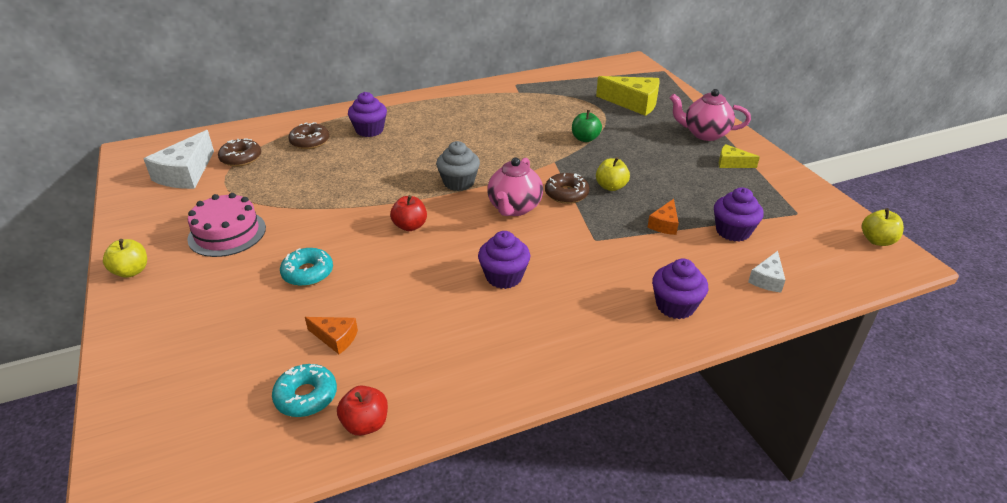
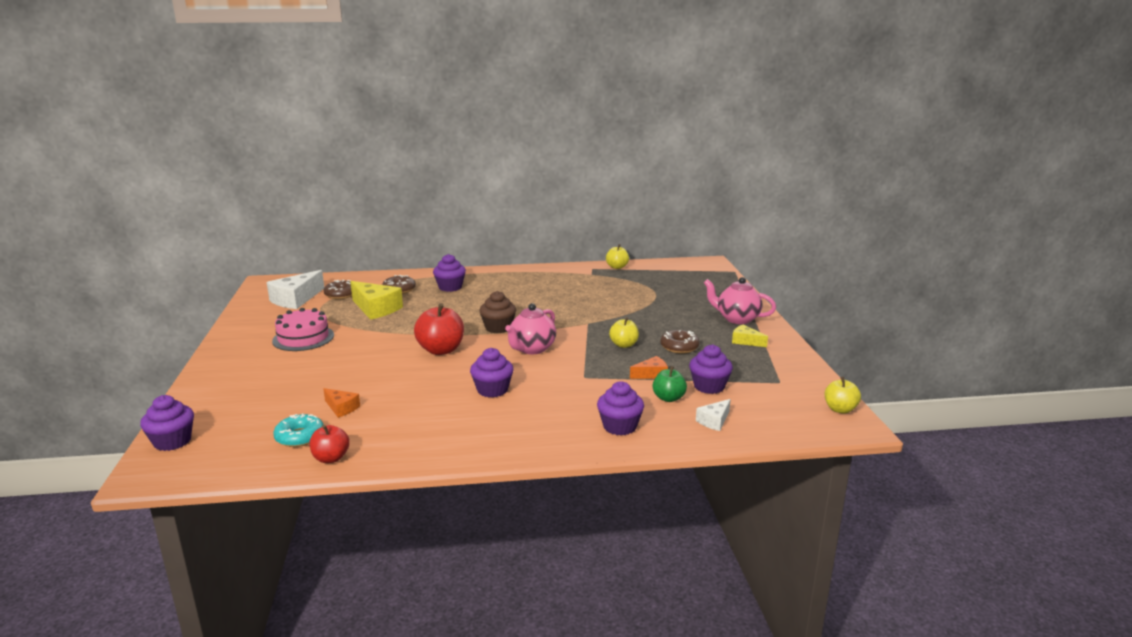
camera: 15 degrees right, 15 degrees down
yellow apple [103,239,147,278] -> yellow apple moved to [606,244,629,269]
turquoise donut [280,248,333,286] -> none
red apple [390,195,427,231] -> red apple [414,303,464,355], size x1.65
grey cupcake [436,141,480,191] -> brown cupcake [479,291,516,333]
brown donut [545,173,590,204] -> brown donut moved to [660,330,700,353]
green apple [572,110,602,142] -> green apple moved to [653,366,687,402]
yellow cheese [596,76,660,116] -> yellow cheese moved to [350,281,403,320]
orange cheese [648,199,679,235] -> orange cheese turned 150 degrees counterclockwise [630,356,668,379]
none -> purple cupcake [140,395,194,451]

